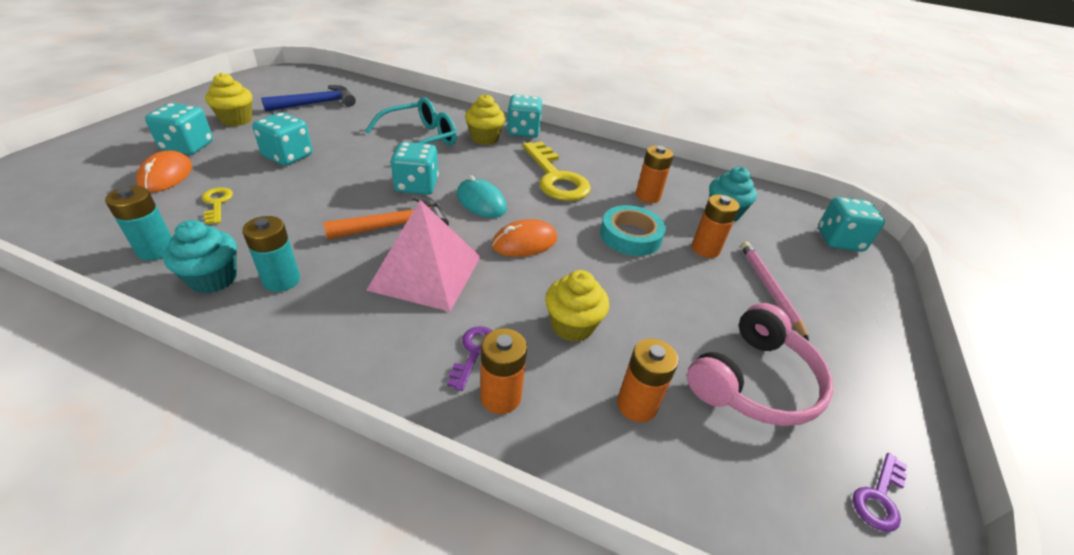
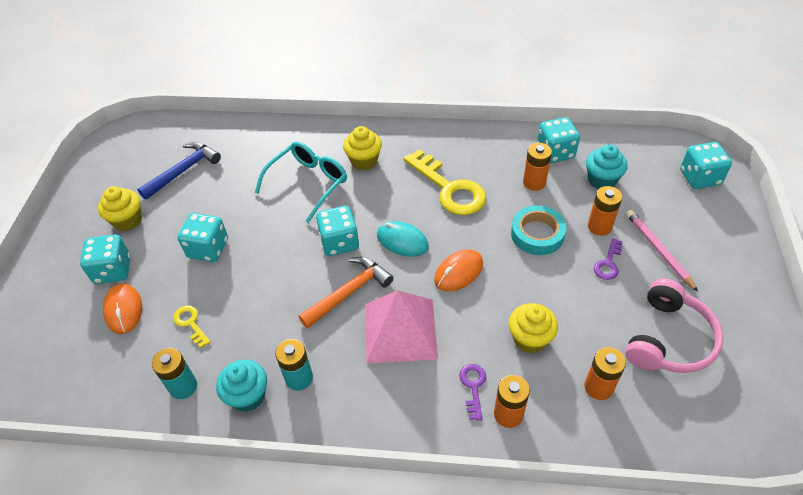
camera: 10 degrees left, 10 degrees up
turquoise dice [507,95,542,138] -> turquoise dice moved to [537,117,580,163]
purple key [853,453,907,532] -> purple key moved to [594,238,623,280]

